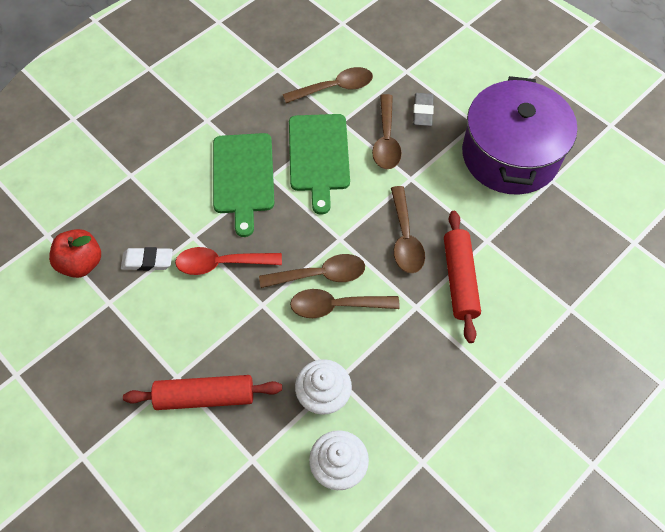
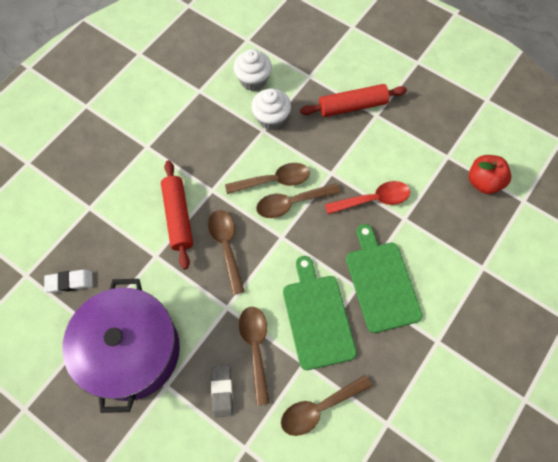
camera: 170 degrees right, 5 degrees up
white eraser [121,247,173,271] -> white eraser moved to [44,269,93,293]

